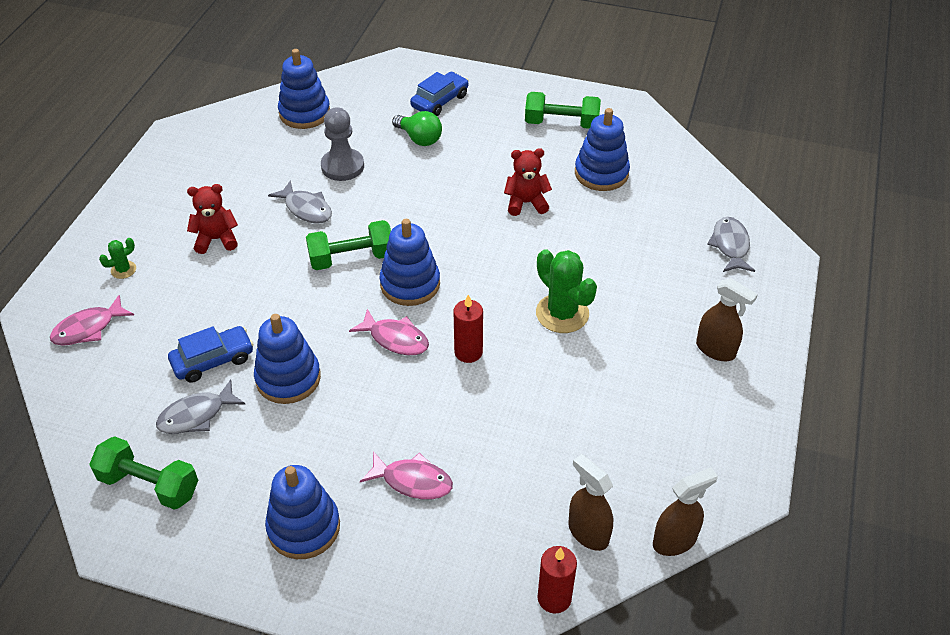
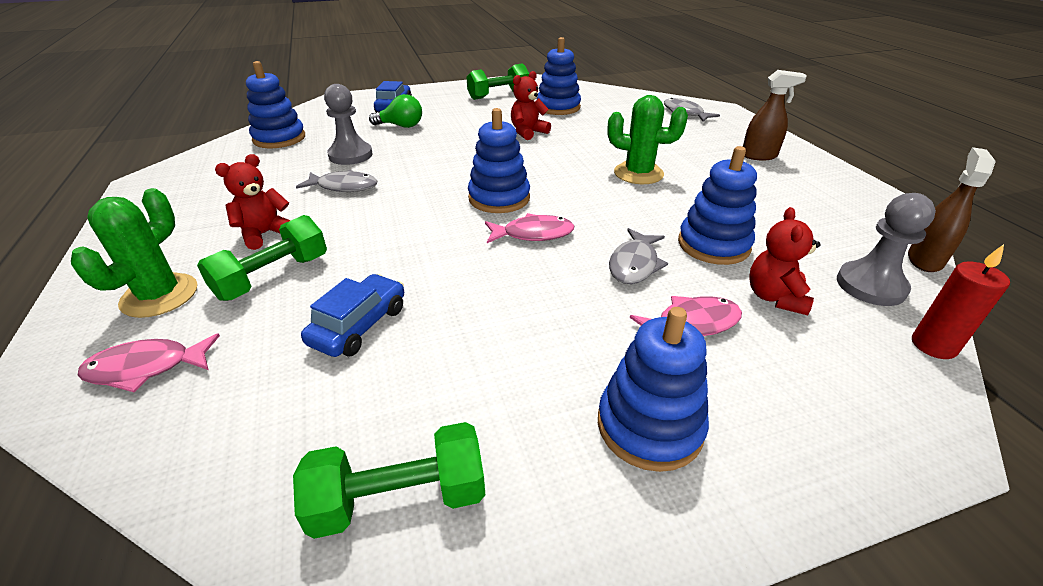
camera: 35 degrees left, 10 degrees down
pink fish [50,295,134,346] -> pink fish turned 60 degrees clockwise [78,333,220,393]
green cactus [99,238,136,279] -> green cactus [71,188,197,318], size x2.05
grey fish [156,379,246,434] -> grey fish moved to [609,228,668,284]
blue stacking toy [254,314,321,404] -> blue stacking toy moved to [678,146,757,265]
green dumbbell [306,220,391,270] -> green dumbbell moved to [197,215,327,301]
red candle [453,295,483,363] -> none
brown spray bottle [568,454,613,551] -> grey pawn [837,193,936,306]
none -> red teddy bear [749,207,821,315]

